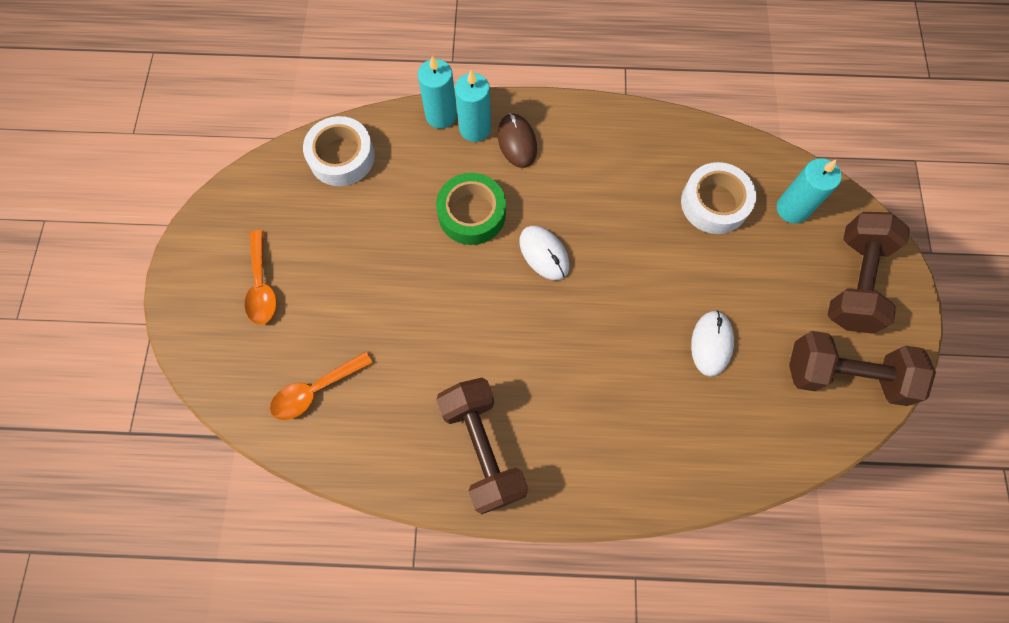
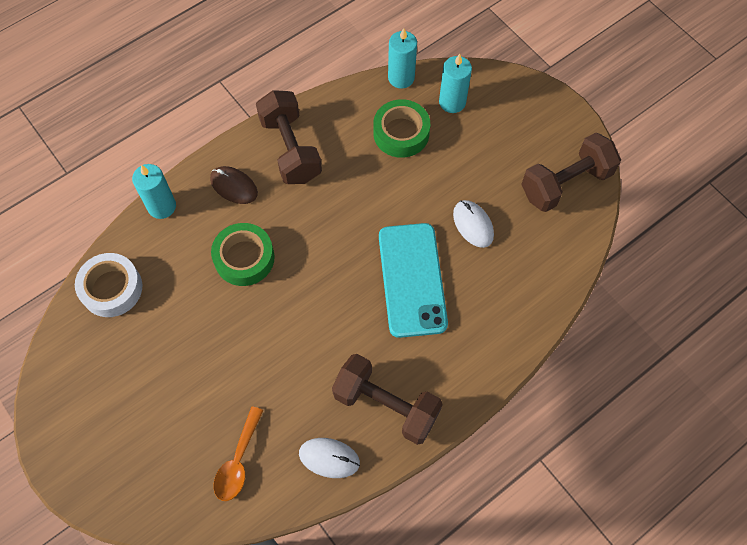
camera: 40 degrees left, 5 degrees down
orange spoon [244,230,277,325] -> none
turquoise candle [455,71,491,142] -> turquoise candle moved to [388,28,417,89]
white mouse [519,226,570,280] -> white mouse moved to [299,438,360,478]
white tape [681,162,756,234] -> green tape [373,99,430,158]
brown dumbbell [828,212,910,334] -> brown dumbbell moved to [256,90,322,184]
none -> turquoise phone [379,223,448,338]

